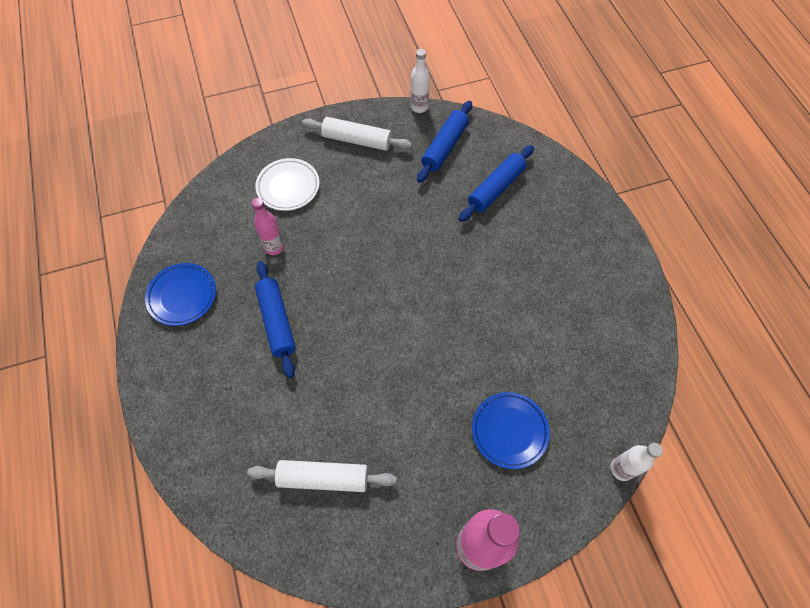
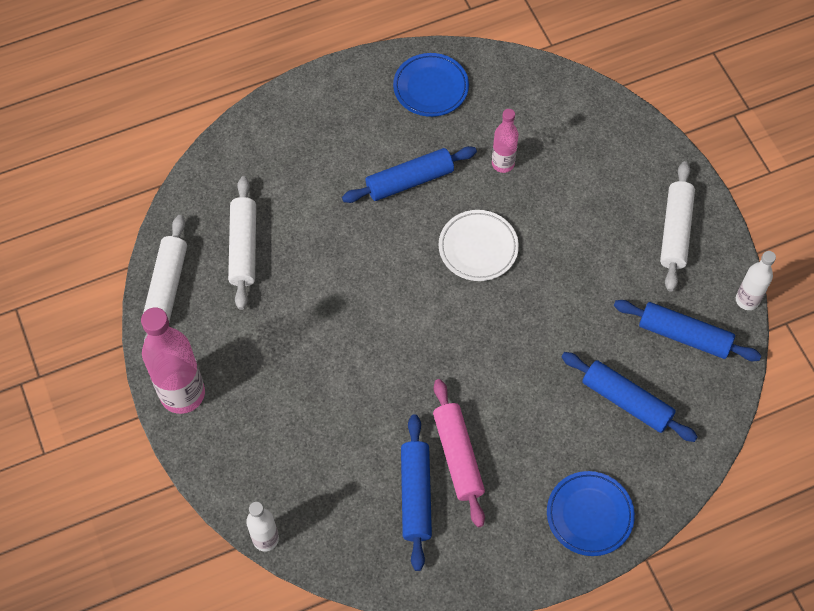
camera: 85 degrees right, 0 degrees up
white plate [255,158,320,211] -> white plate moved to [438,210,519,281]
blue plate [472,392,550,469] -> blue plate moved to [547,471,635,556]
none -> white rolling pin [143,215,187,341]
none -> blue rolling pin [401,414,432,571]
none -> pink rolling pin [433,379,485,527]

